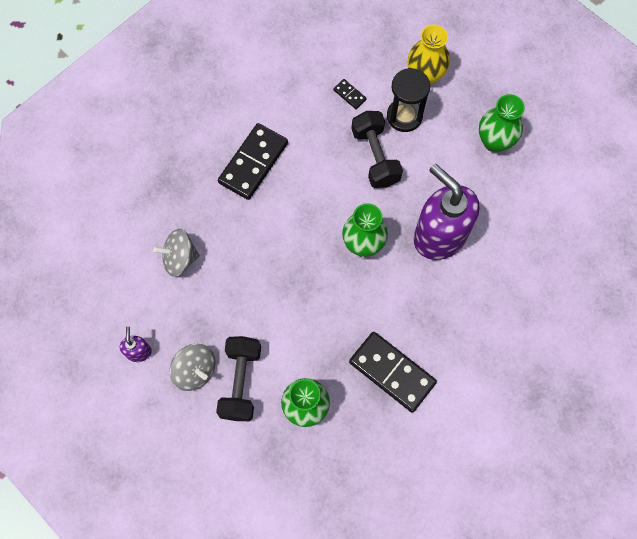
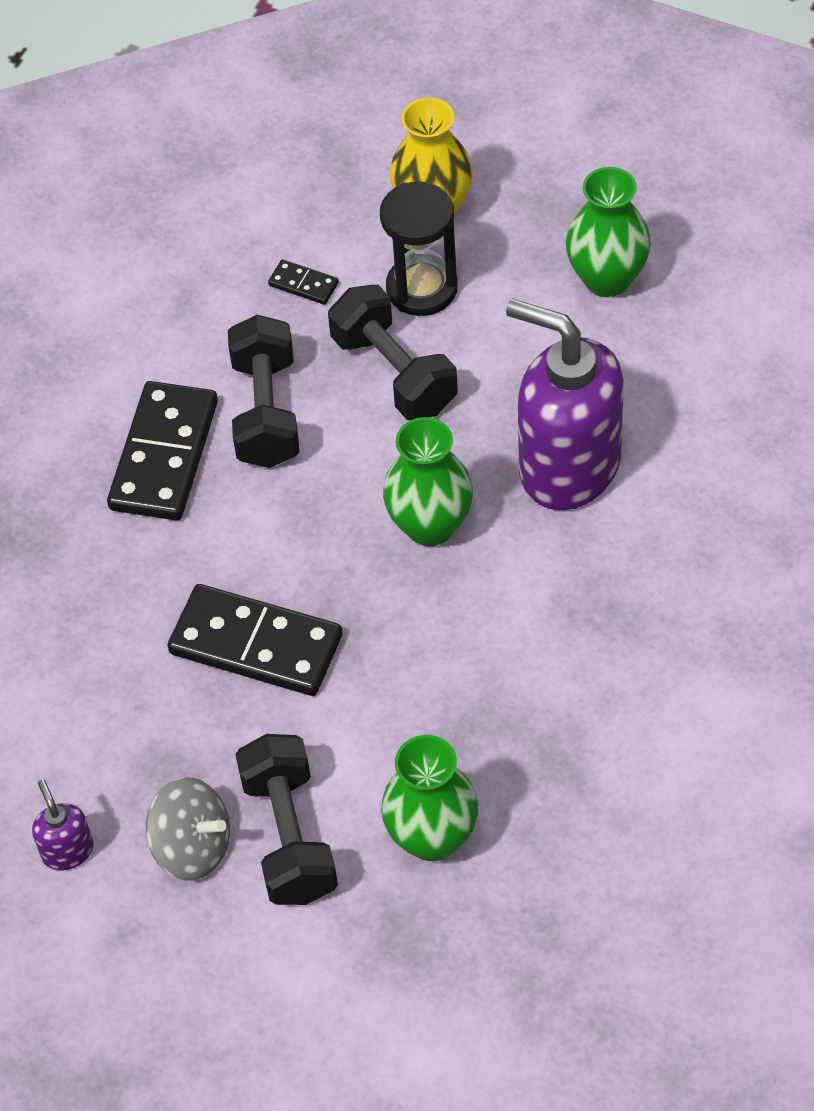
camera: 15 degrees left, 15 degrees down
grey spinning top [153,229,200,277] -> none
black domino [349,332,437,413] -> black domino moved to [168,584,343,696]
none -> black dumbbell [228,315,299,468]

